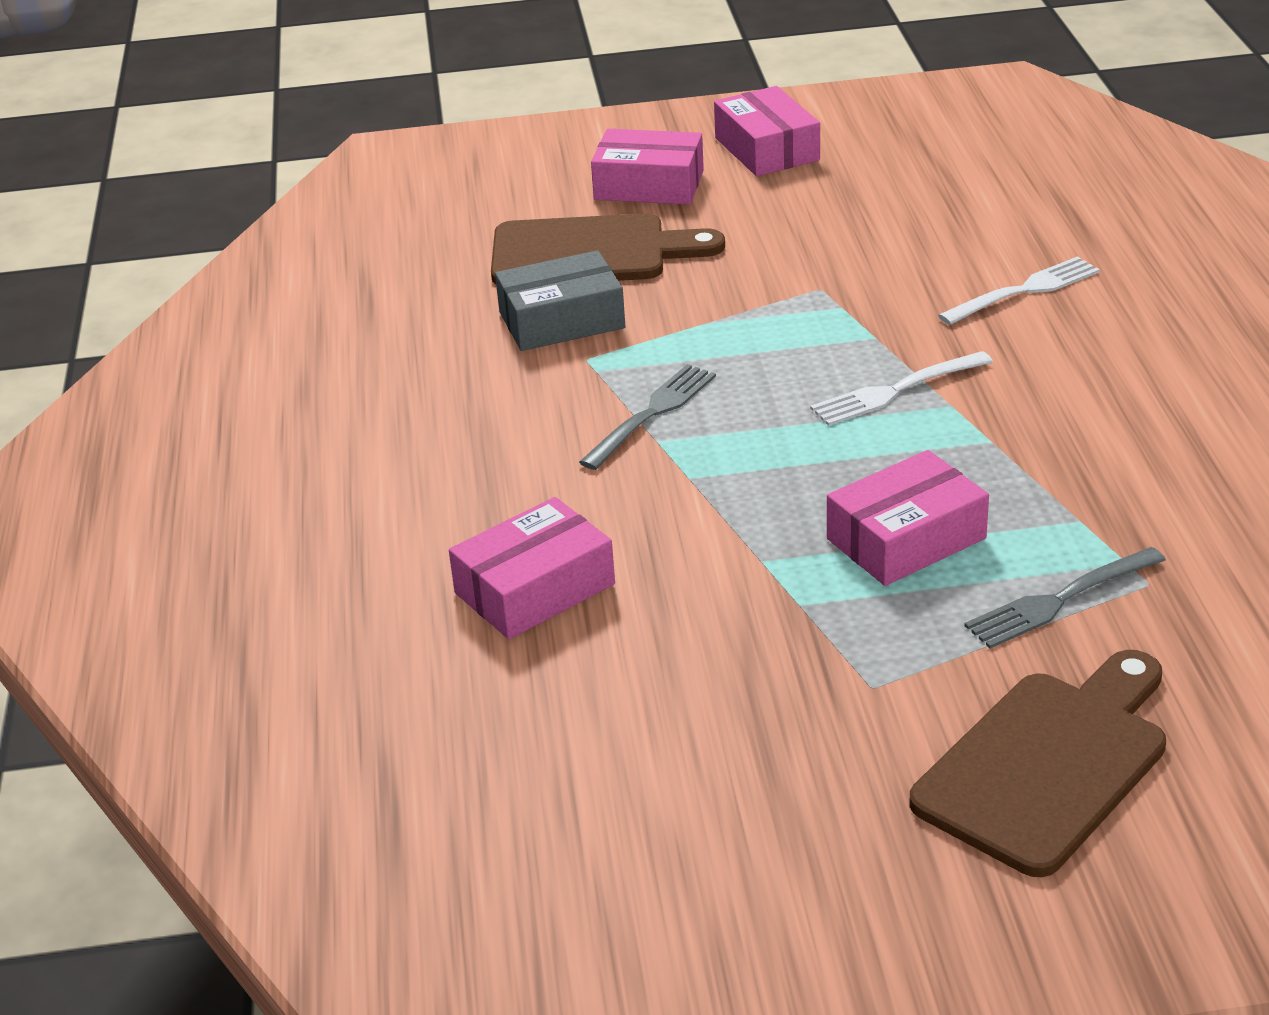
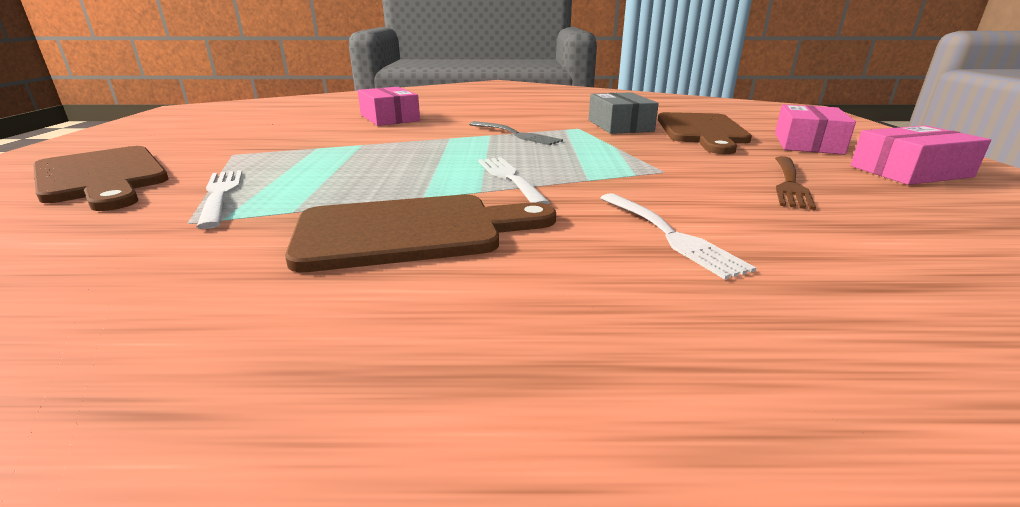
camera: 95 degrees right, 10 degrees down
pink box [827,450,989,586] -> none
grey fork [964,547,1166,648] -> white fork [196,170,243,229]
none -> brown cutting board [285,194,556,272]
none -> brown fork [775,156,816,210]

